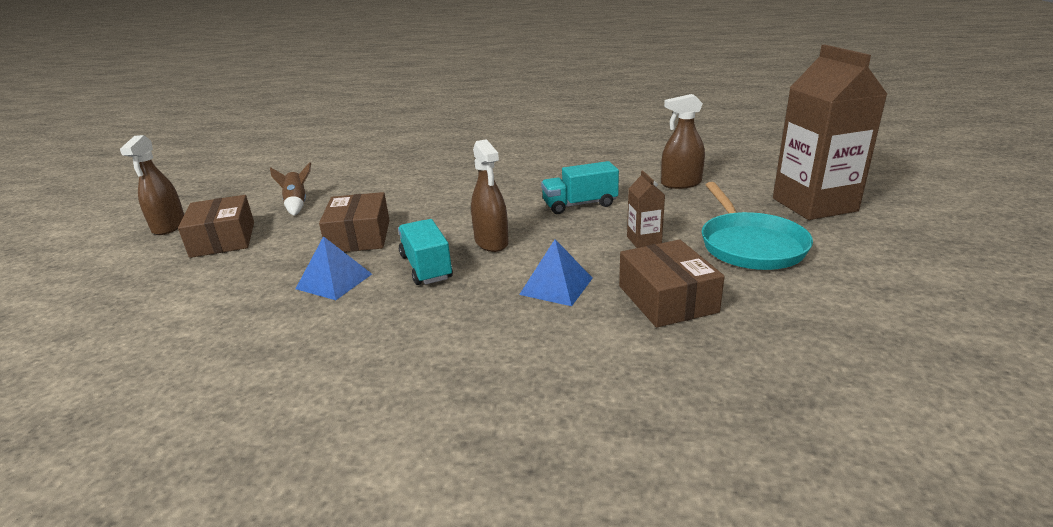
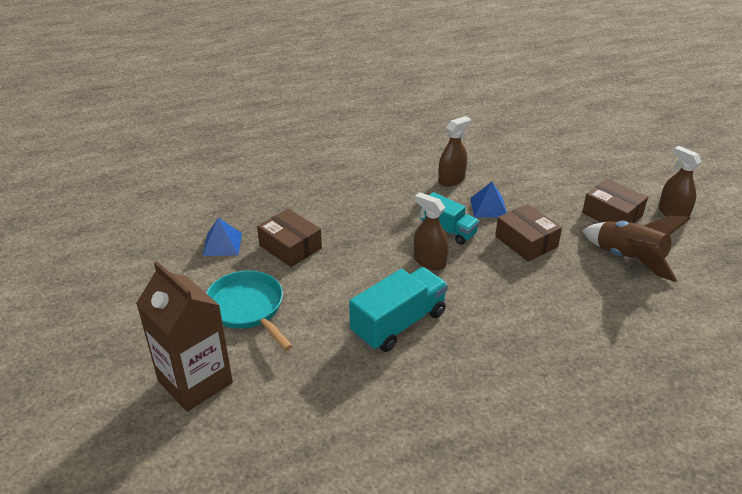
camera: 150 degrees right, 10 degrees up
brown rocket [270,162,311,215] -> brown rocket [583,216,691,282], size x1.81
blue pyramid [519,239,593,306] -> blue pyramid moved to [202,218,242,256]
turquoise truck [541,161,619,214] -> turquoise truck [349,267,448,352], size x1.51
brown carton [627,170,665,248] -> none
brown spray bottle [661,94,705,189] -> brown spray bottle moved to [438,116,471,186]

